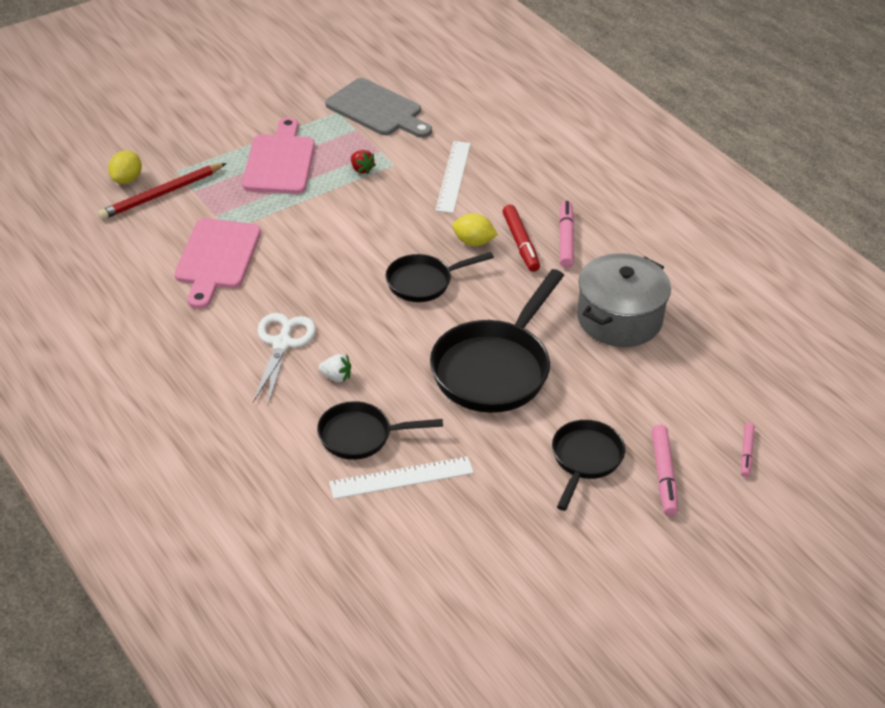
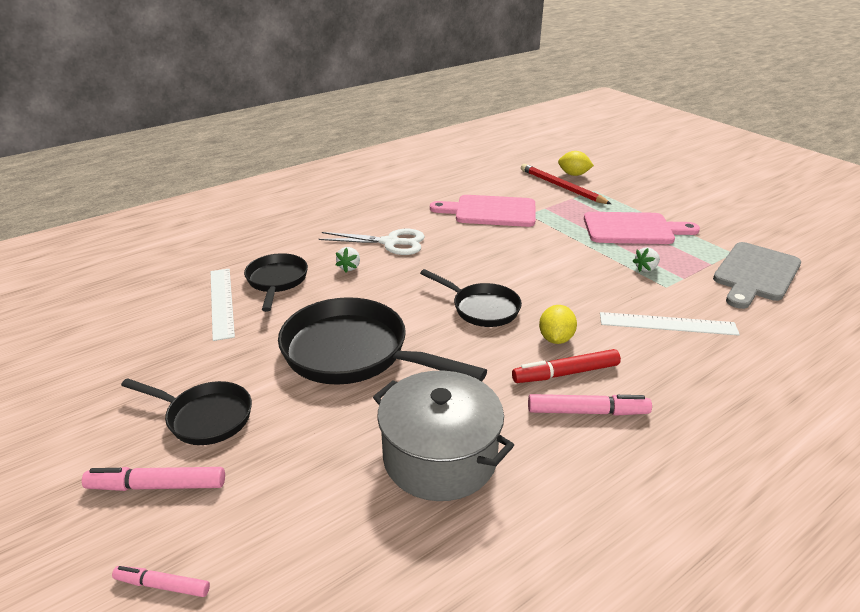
camera: 90 degrees right, 10 degrees down
red strawberry [351,150,376,174] -> white strawberry [632,247,660,272]
black pan [386,252,494,302] -> black pan turned 150 degrees clockwise [420,269,522,327]

